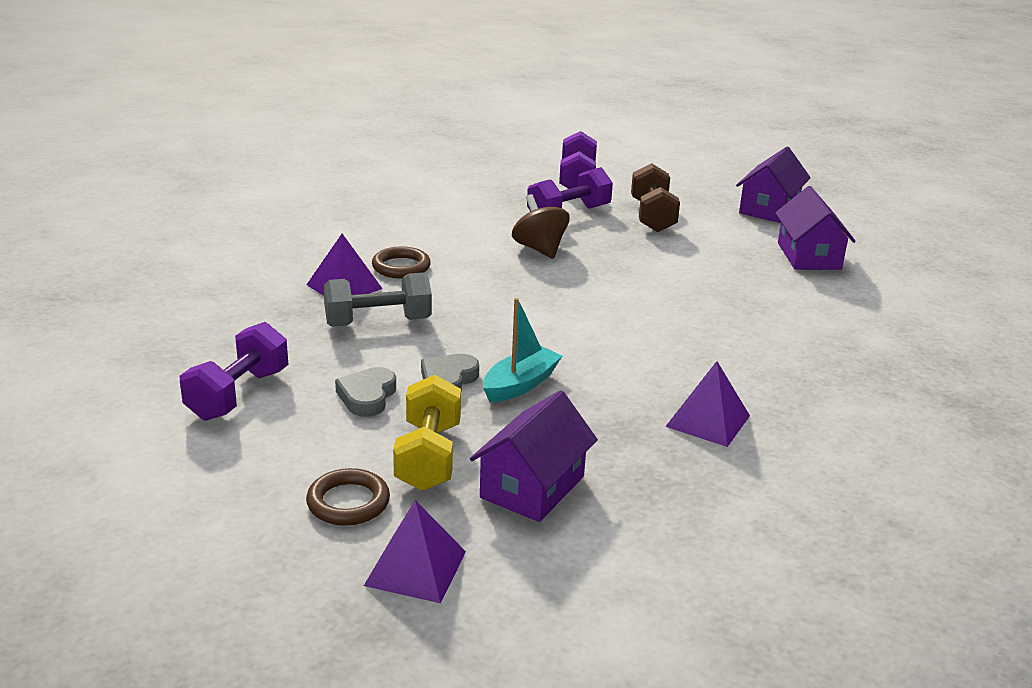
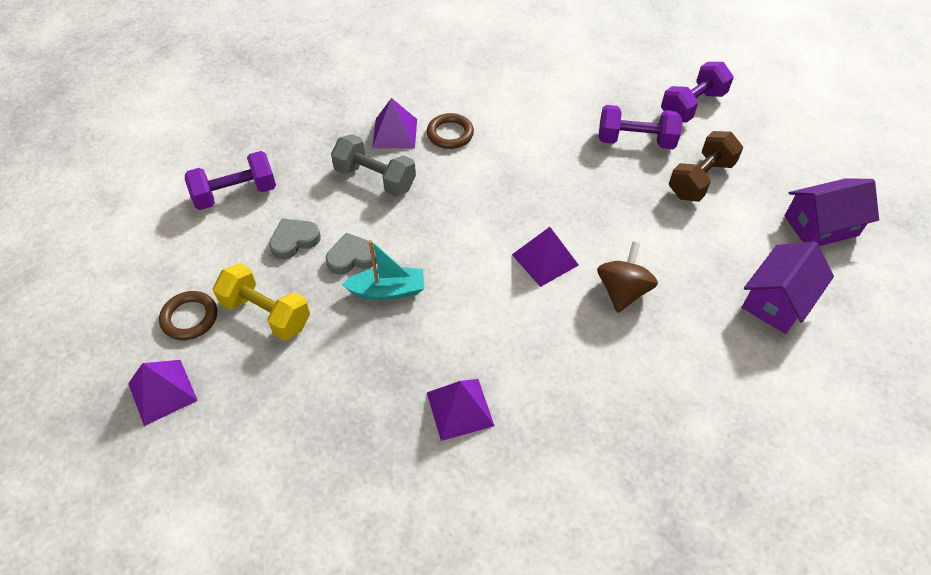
camera: 45 degrees right, 25 degrees up
yellow dumbbell [393,375,461,491] -> yellow dumbbell turned 75 degrees clockwise [213,263,310,340]
purple house [470,390,598,522] -> none
brown spinning top [512,194,569,259] -> brown spinning top moved to [597,242,658,313]
none -> purple pyramid [512,227,578,287]

